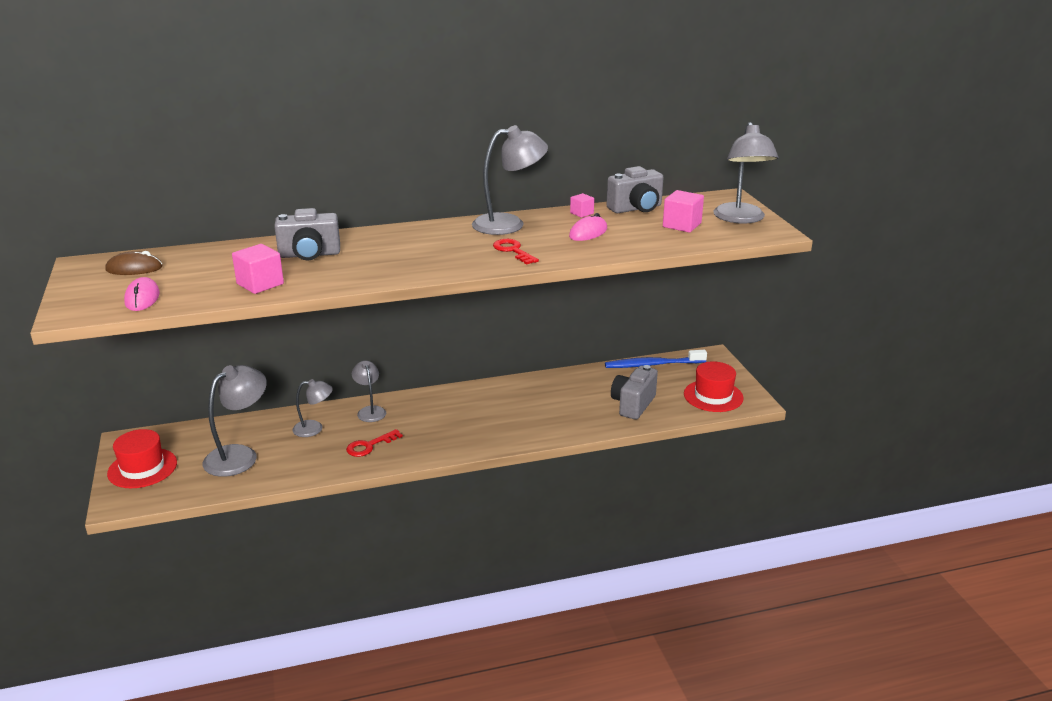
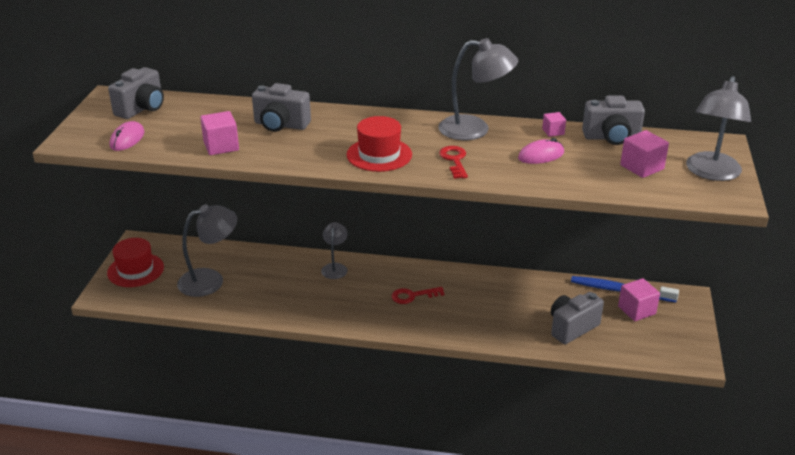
camera: 25 degrees right, 5 degrees up
brown mouse [105,251,162,275] -> grey camera [108,67,164,119]
grey lamp [292,379,333,437] -> none
red key [346,429,403,457] -> red key moved to [392,287,445,304]
red hat [684,361,744,412] -> red hat moved to [347,116,412,172]
none -> pink cube [618,278,660,321]

